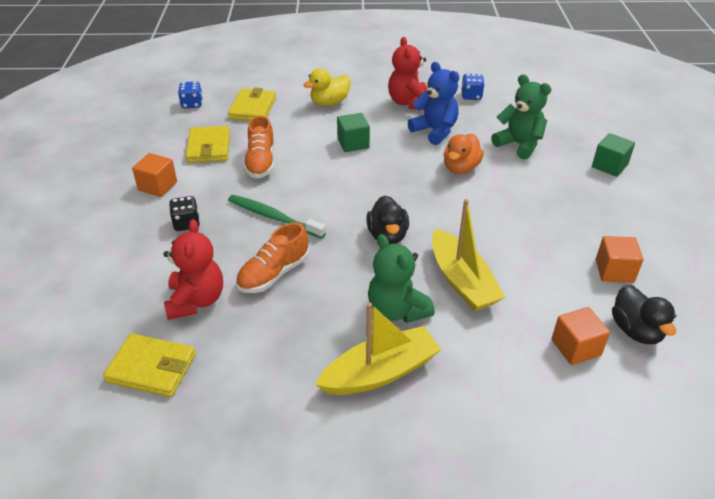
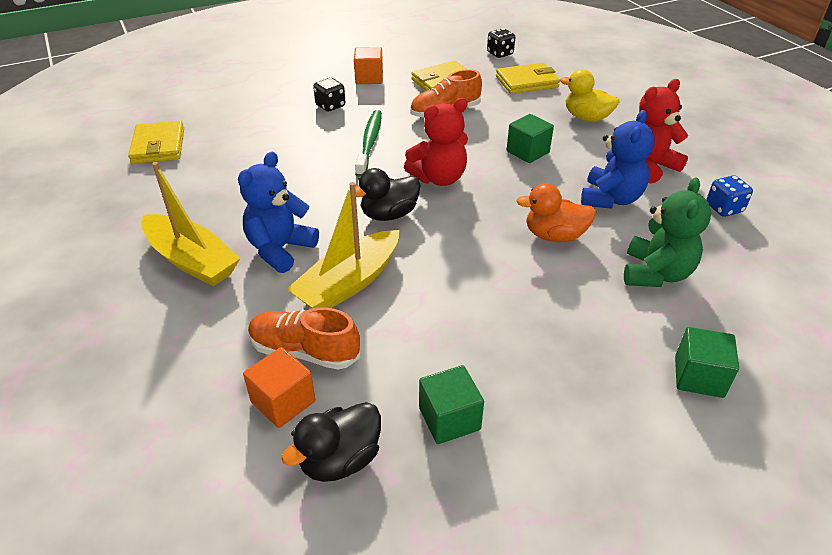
camera: 65 degrees right, 0 degrees up
red teddy bear [163,219,223,320] -> red teddy bear moved to [404,98,468,186]
blue dice [178,81,203,108] -> black dice [487,28,515,58]
orange shoe [236,223,310,293] -> orange shoe moved to [248,307,360,370]
green teddy bear [368,234,435,323] -> blue teddy bear [238,151,319,273]
orange cube [596,236,643,283] -> green cube [419,365,484,444]

